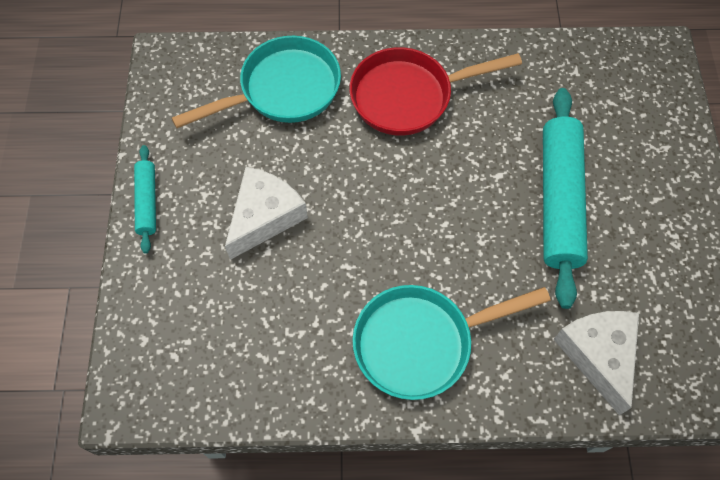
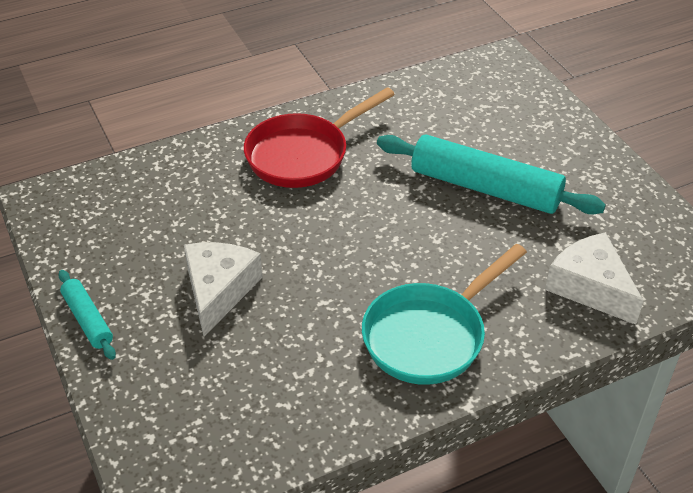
camera: 25 degrees left, 20 degrees down
turquoise pan [172,36,341,128] -> none
turquoise rolling pin [543,88,588,309] -> turquoise rolling pin turned 45 degrees counterclockwise [377,135,606,215]

